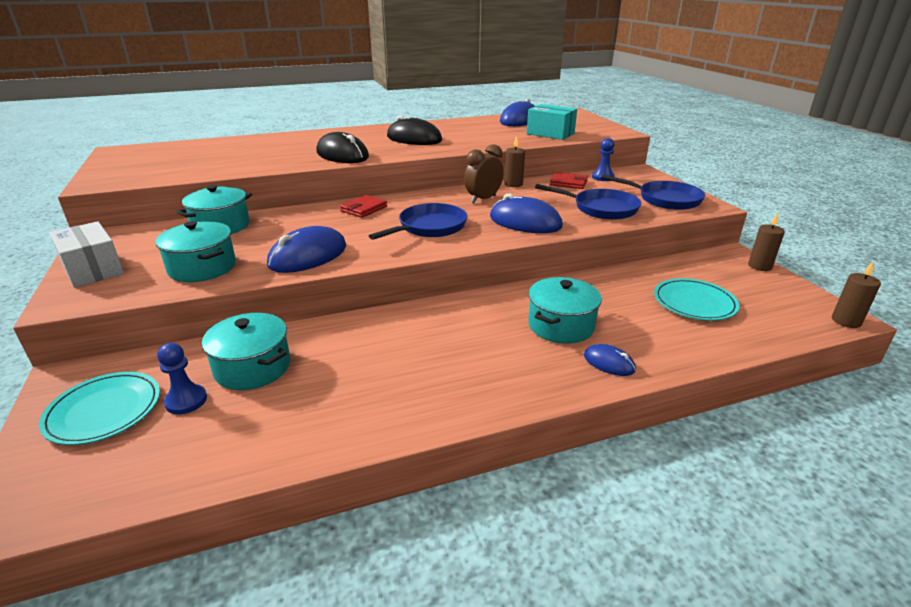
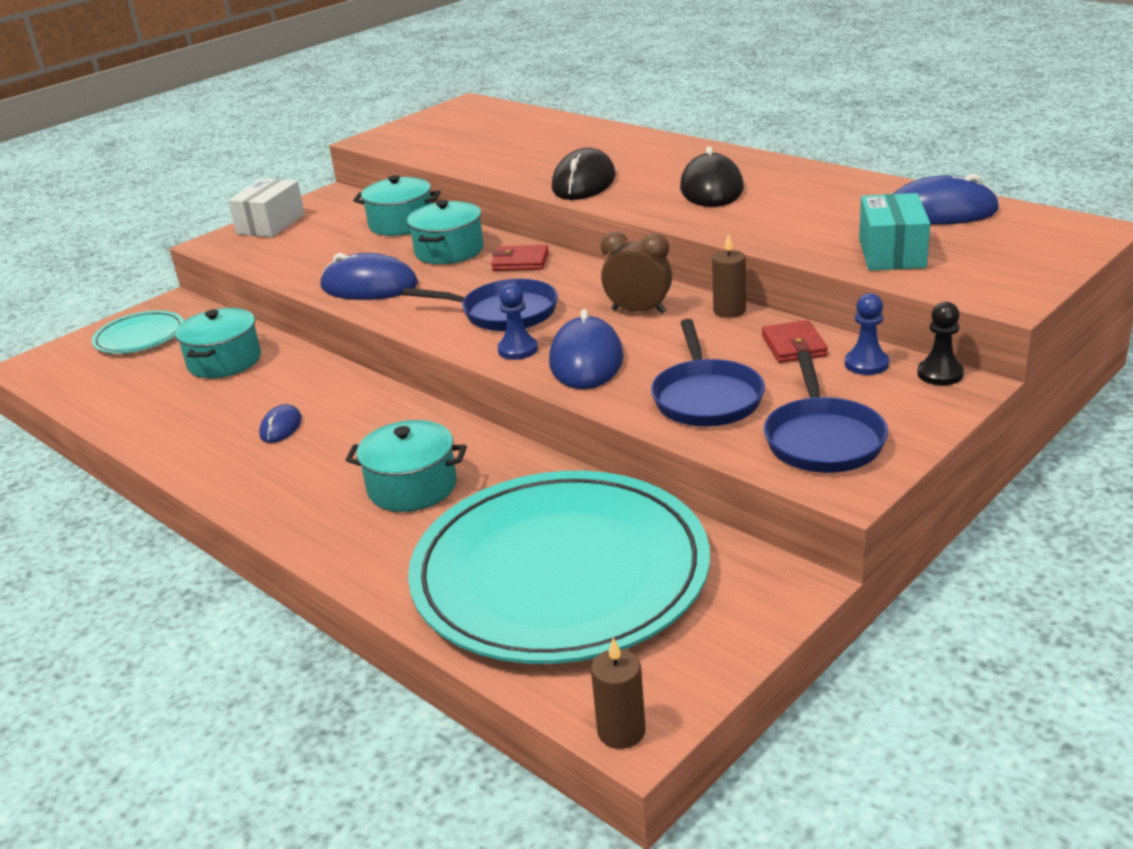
camera: 65 degrees right, 0 degrees up
turquoise pot [155,221,236,282] -> turquoise pot moved to [407,200,484,264]
blue pawn [157,343,207,414] -> blue pawn moved to [498,284,538,360]
blue mouse [584,344,636,376] -> blue mouse moved to [259,404,302,443]
turquoise plate [654,278,740,321] -> turquoise plate [408,471,710,664], size x2.28
brown candle [748,213,785,271] -> none
none -> black pawn [917,302,964,385]

